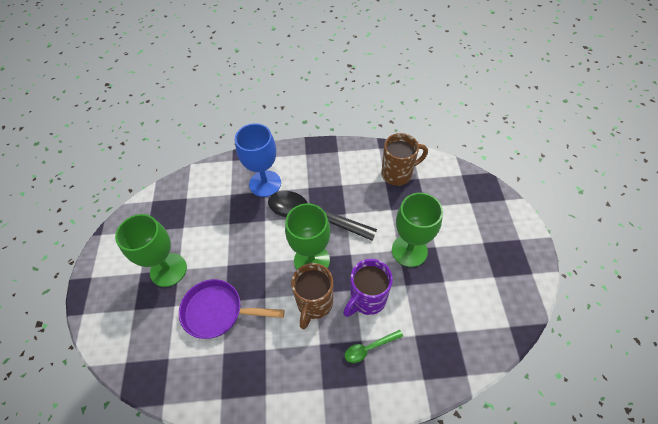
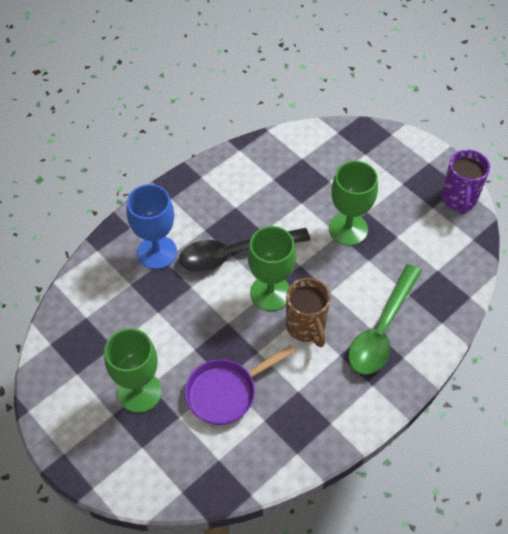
camera: 40 degrees left, 0 degrees up
purple mug [343,259,393,317] -> purple mug moved to [441,150,490,215]
green spoon [345,330,403,363] -> green spoon [348,264,422,375], size x2.13
brown mug [381,133,428,186] -> none

